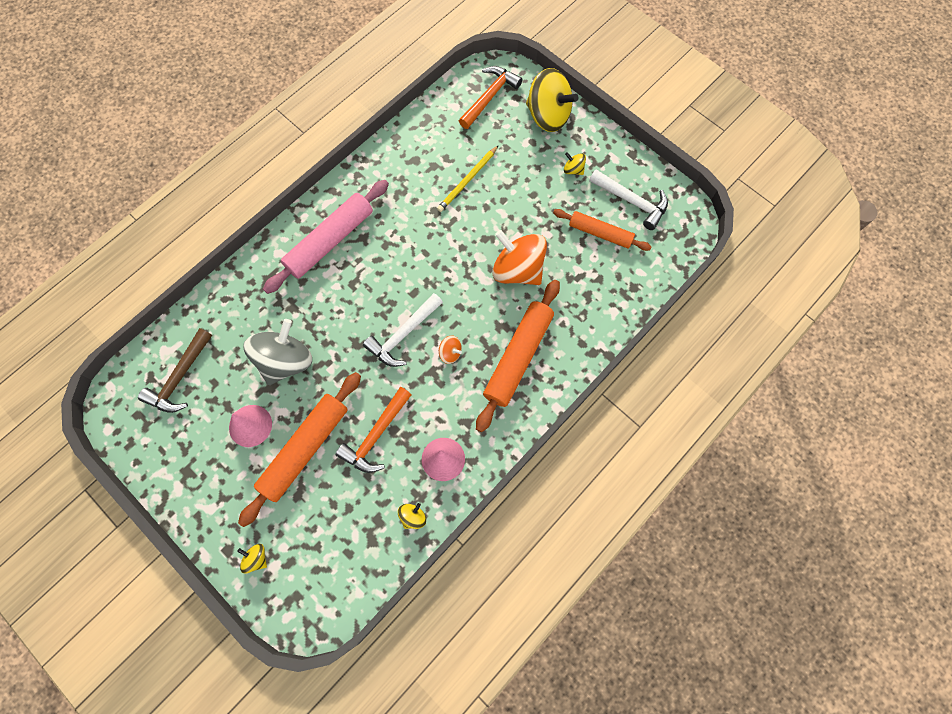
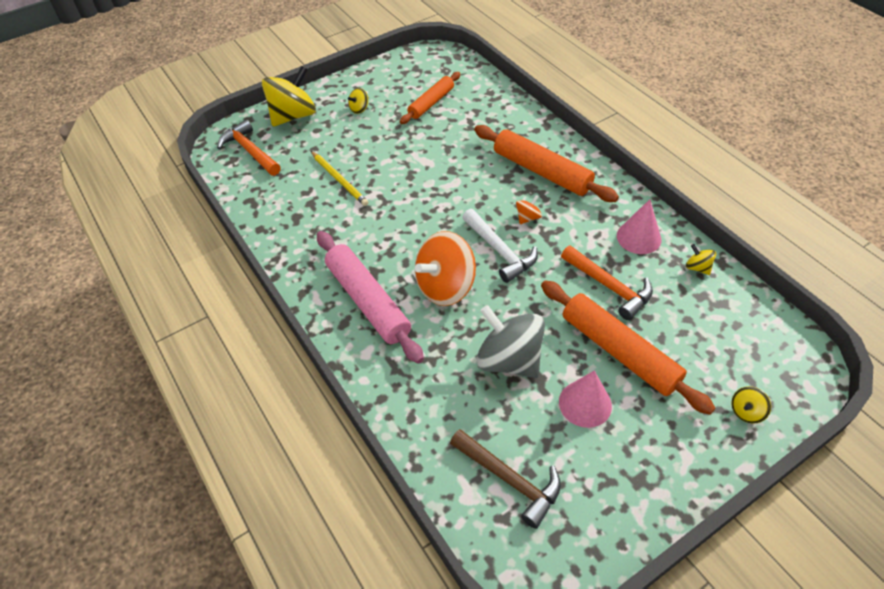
camera: 75 degrees left, 20 degrees down
orange spinning top [492,230,547,285] -> orange spinning top moved to [415,231,476,306]
white hammer [589,169,668,230] -> none

